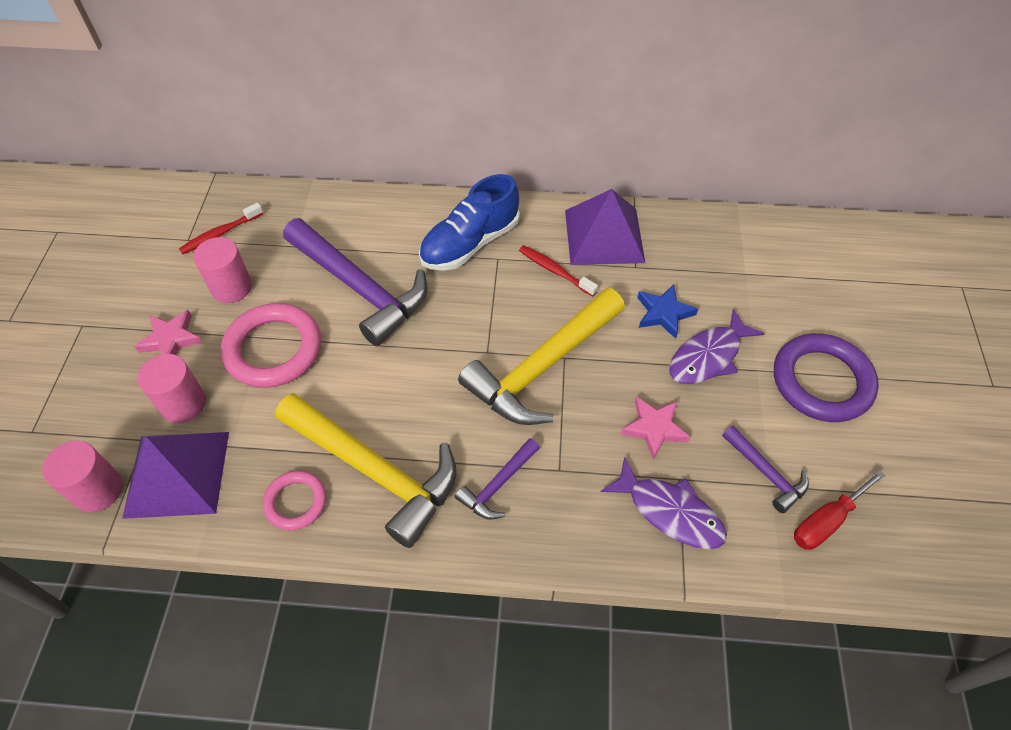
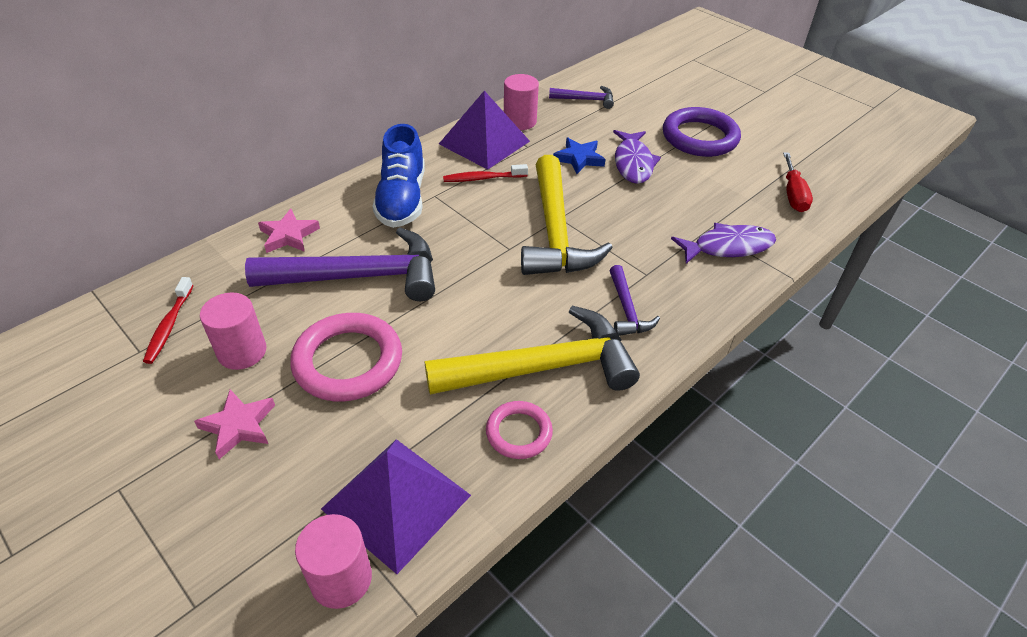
camera: 50 degrees left, 10 degrees down
pink cylinder [138,354,206,423] -> pink cylinder moved to [504,74,539,130]
pink star [620,396,690,460] -> pink star moved to [258,209,320,253]
purple hammer [722,426,809,513] -> purple hammer moved to [549,86,614,109]

